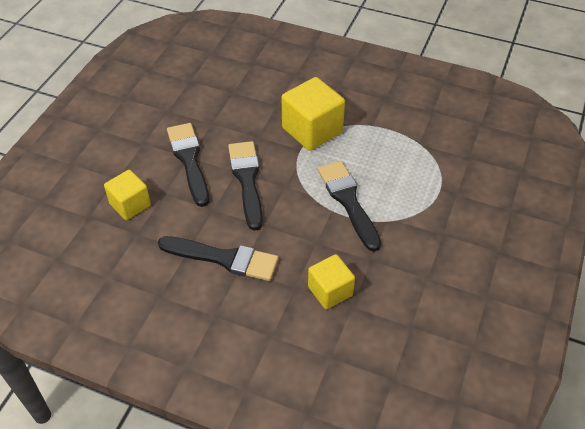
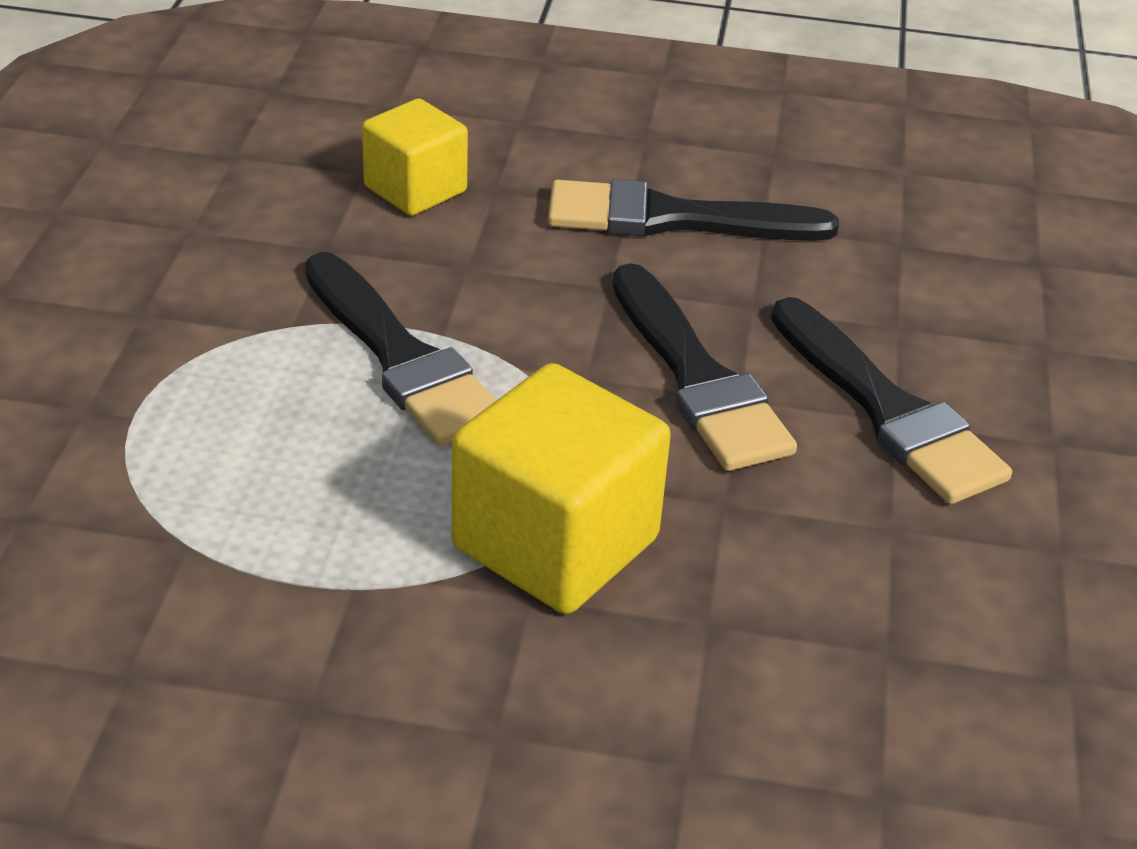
camera: 165 degrees right, 10 degrees down
yellow cube [104,170,151,220] -> none

